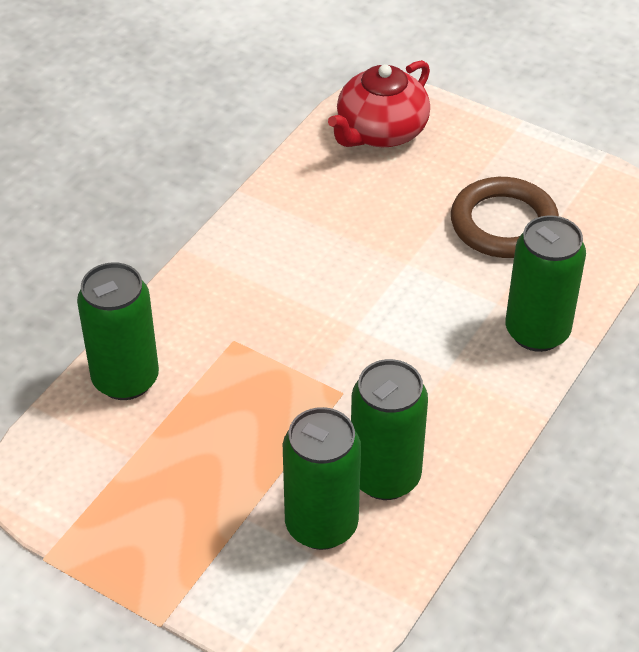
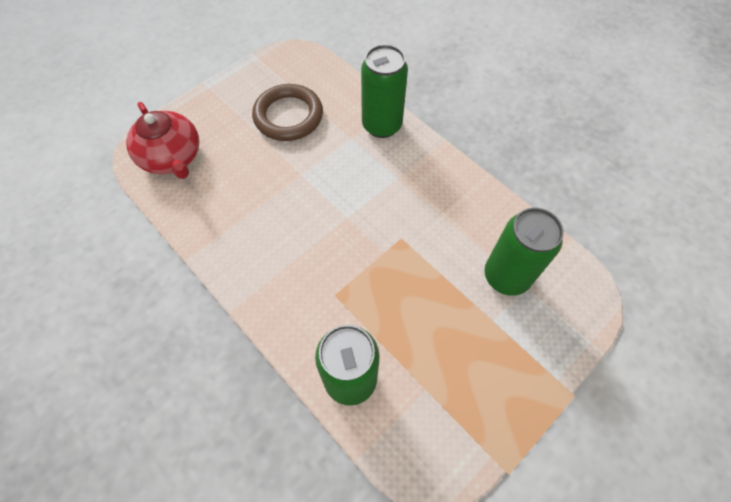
camera: 75 degrees left, 15 degrees up
green can [351,359,428,500] -> none

